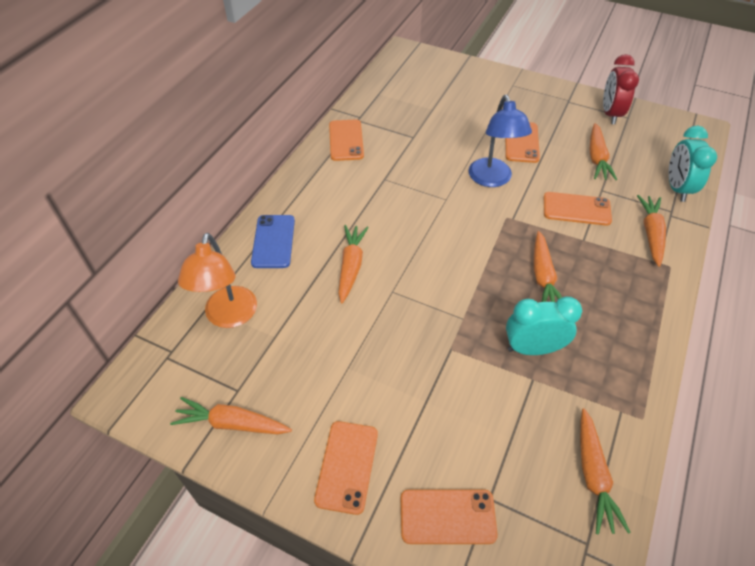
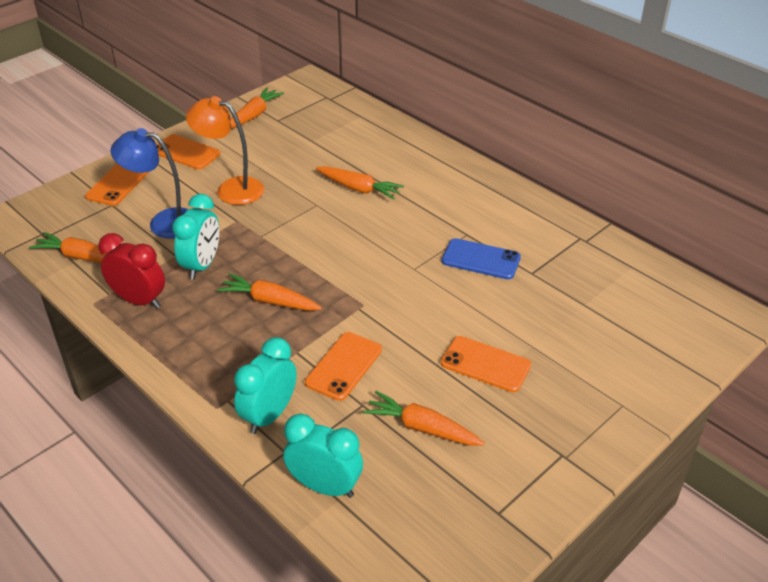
camera: 110 degrees right, 10 degrees down
orange lamp [178,233,257,328] -> orange lamp moved to [186,96,264,205]
blue phone [251,215,295,268] -> blue phone moved to [442,238,521,280]
orange phone [329,119,364,161] -> none
blue lamp [469,94,532,187] -> blue lamp moved to [111,128,189,239]
red clock [603,54,639,124] -> red clock moved to [98,233,165,309]
orange carrot [637,195,666,267] -> turquoise clock [234,337,297,434]

